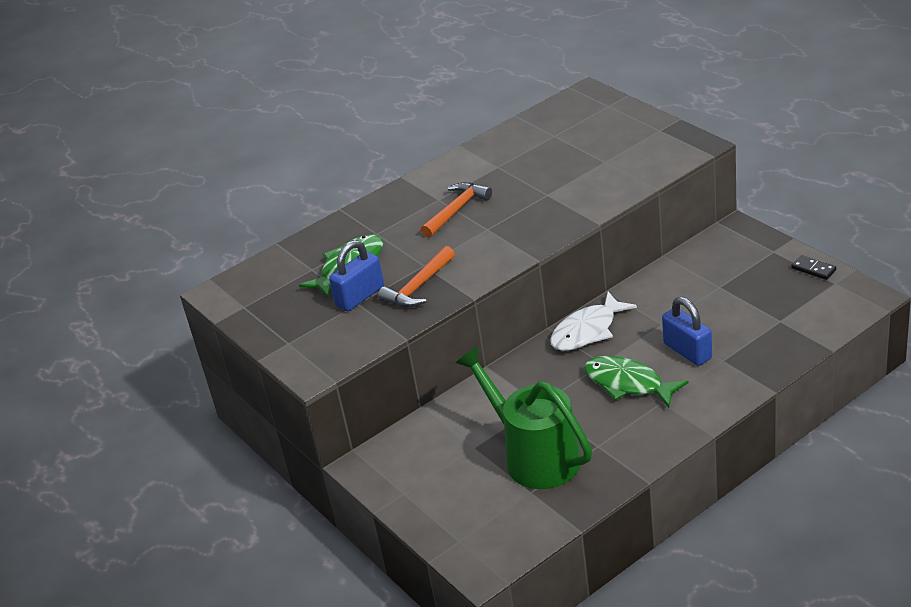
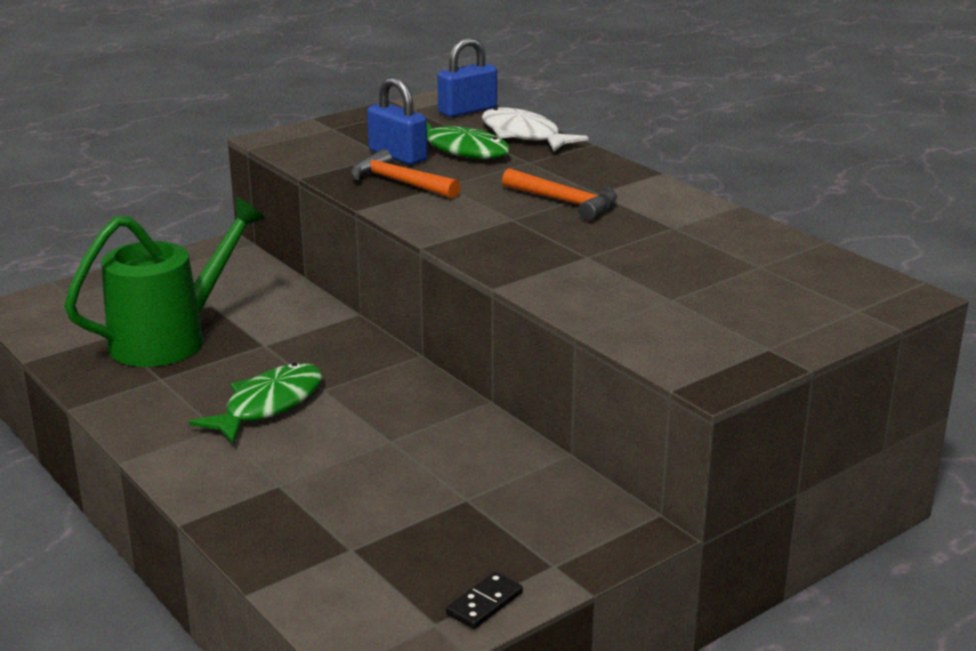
camera: 85 degrees right, 10 degrees down
white fish [550,292,637,351] -> white fish moved to [482,108,589,151]
blue padlock [662,297,712,366] -> blue padlock moved to [437,37,497,117]

